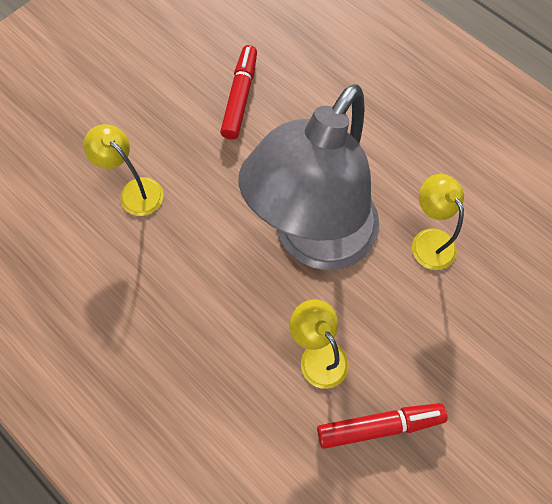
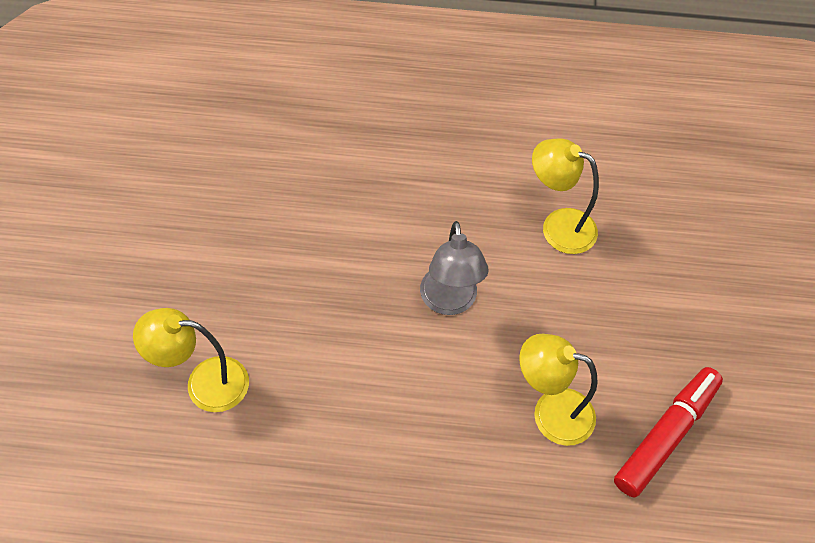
camera: 40 degrees left, 10 degrees down
red marker [220,45,257,140] -> none
grey lamp [239,84,379,270] -> grey lamp [420,221,489,315], size x0.43

